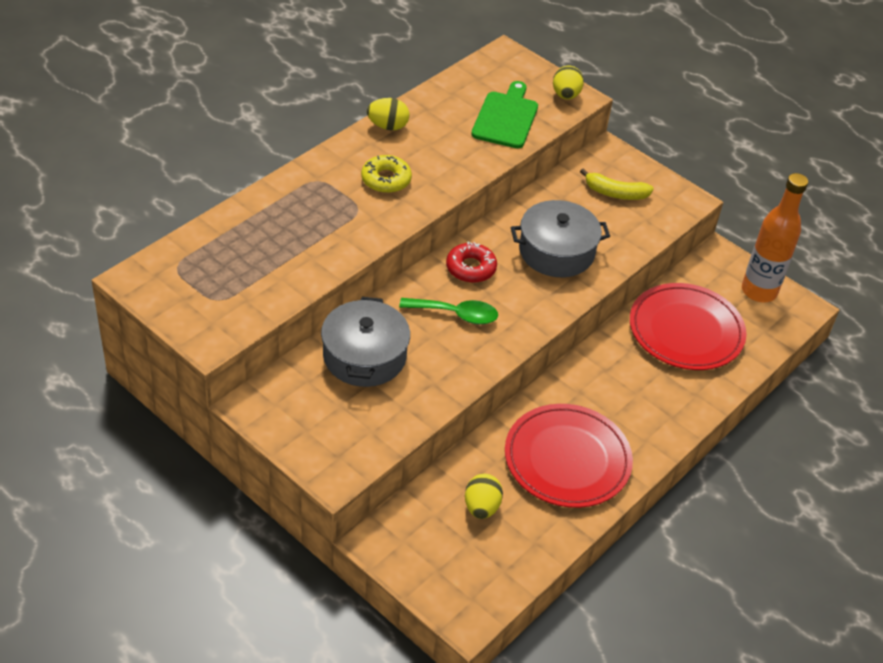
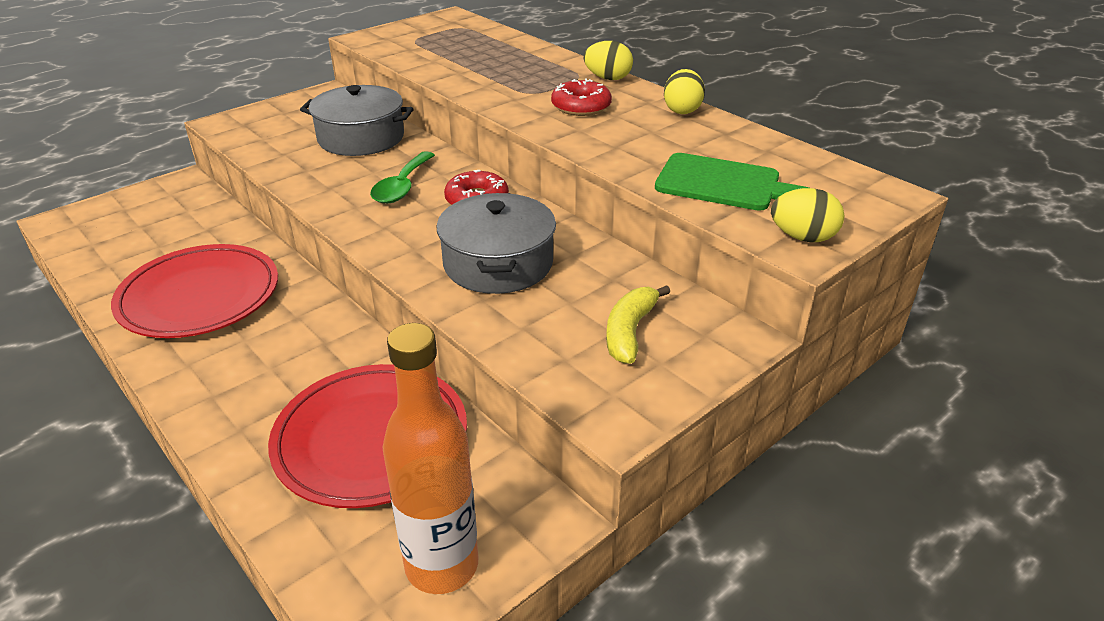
camera: 100 degrees right, 10 degrees down
yellow donut [361,155,412,193] -> red donut [551,78,612,116]
yellow egg [465,474,503,519] -> yellow egg moved to [584,41,633,80]

